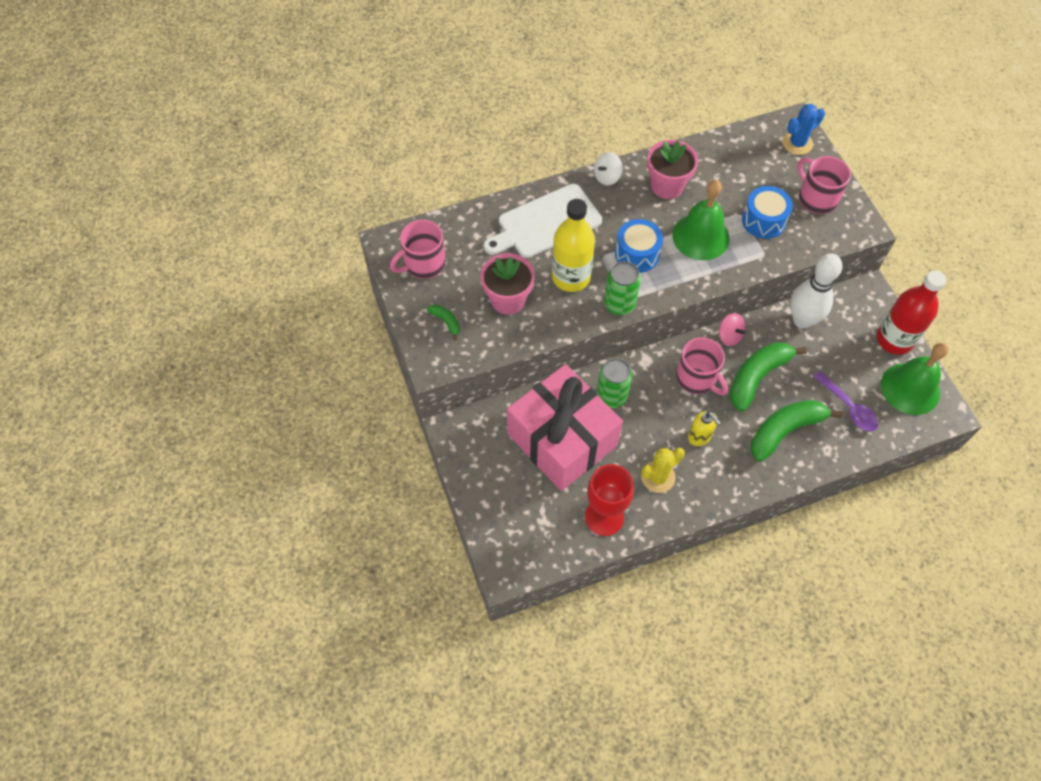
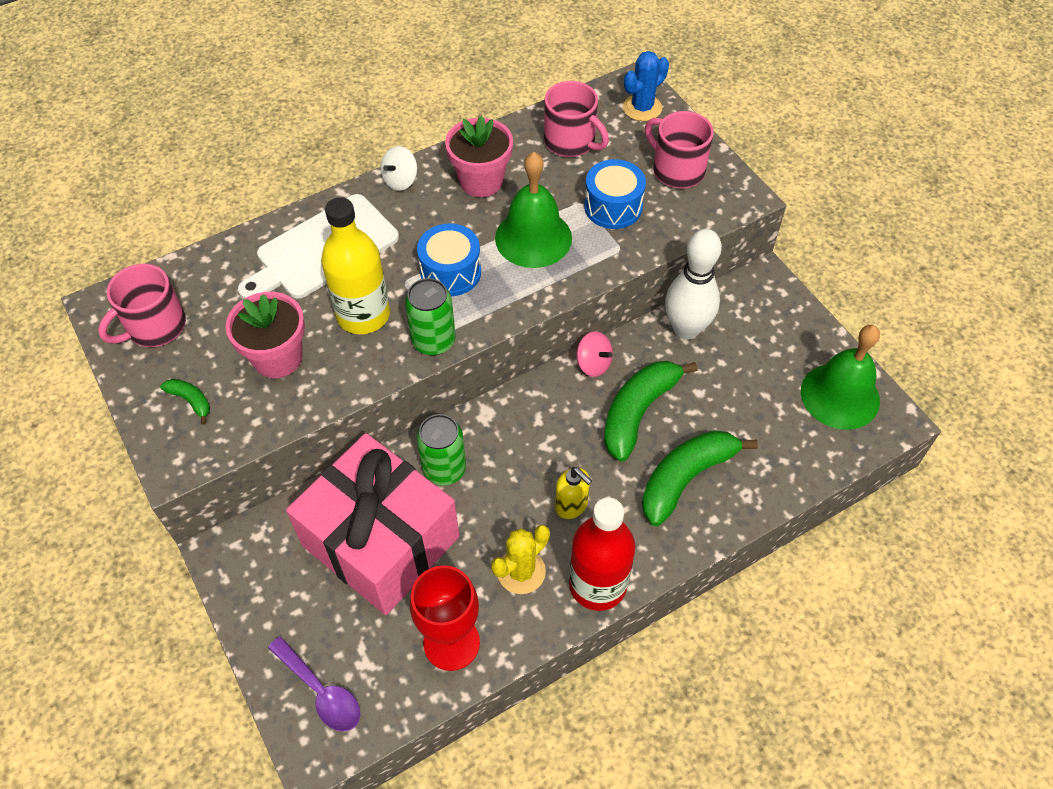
camera: 10 degrees left, 5 degrees down
pink mug [676,337,728,395] -> pink mug moved to [544,81,609,157]
purple spoon [813,371,879,431] -> purple spoon moved to [268,636,361,732]
red bottle [877,270,946,355] -> red bottle moved to [569,498,635,611]

